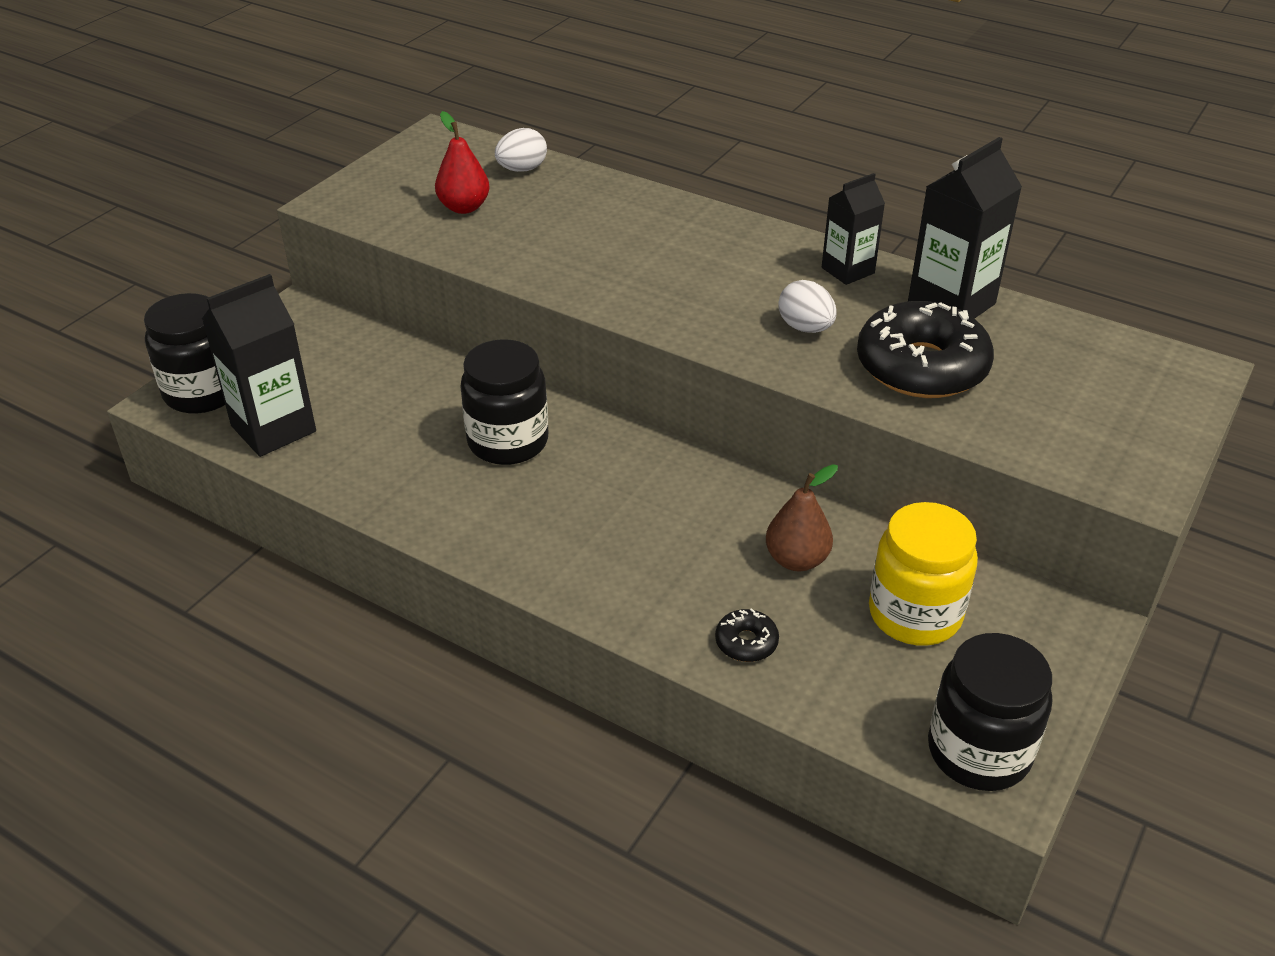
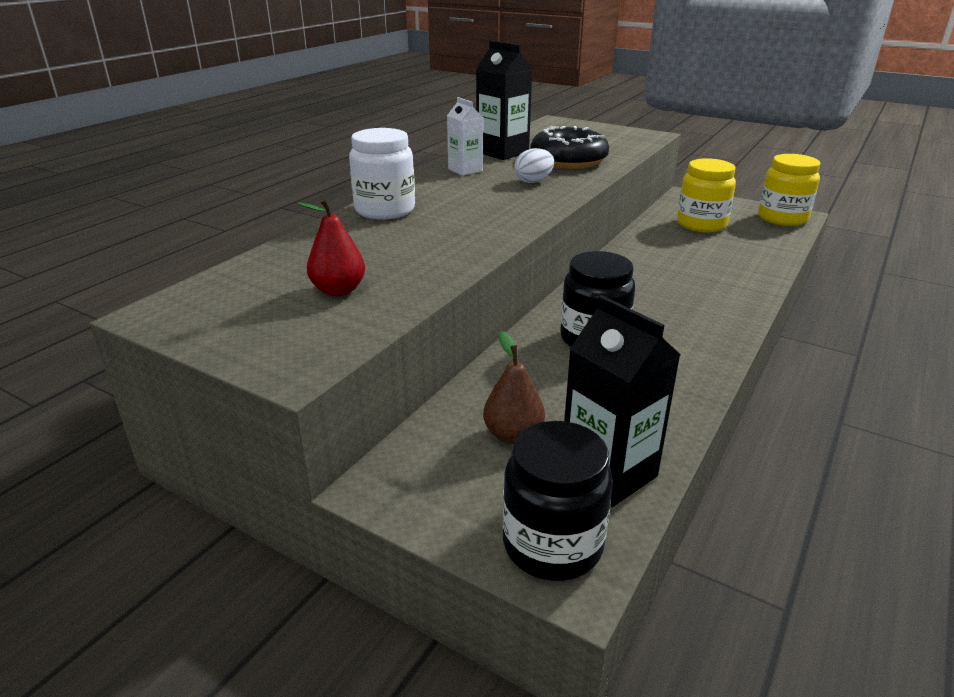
camera: 90 degrees left, 10 degrees down
white egg [495,128,547,172] -> none
black donut [715,608,779,662] -> none
brown pear [766,464,838,571] -> brown pear moved to [483,331,545,444]
black carton [822,173,885,285] -> white carton [447,97,483,176]
black jar [928,633,1052,791] -> yellow jar [758,154,821,226]
none -> white jar [349,128,415,219]

